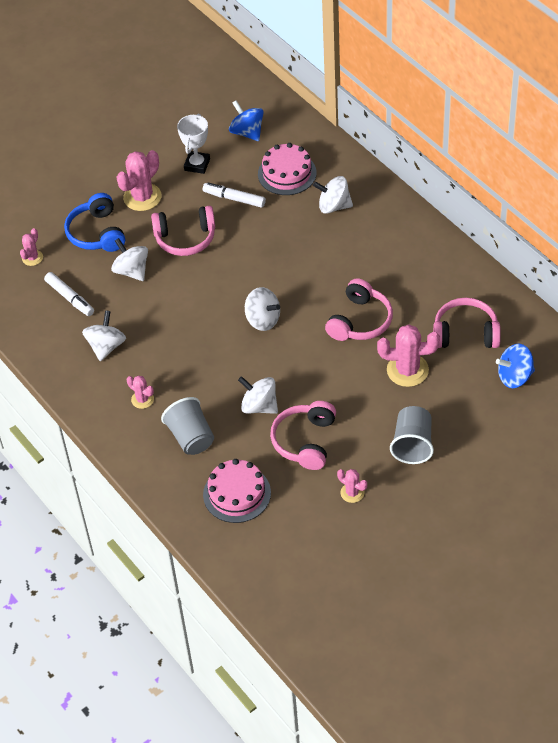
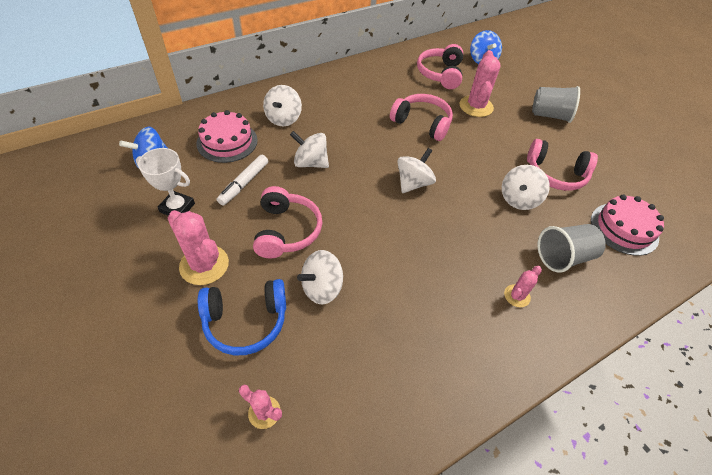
camera: 90 degrees left, 0 degrees up
white marker [44,272,94,316] -> none
white spinning top [82,310,126,361] -> white spinning top moved to [290,131,329,168]
pink cactus [337,469,367,503] -> none

